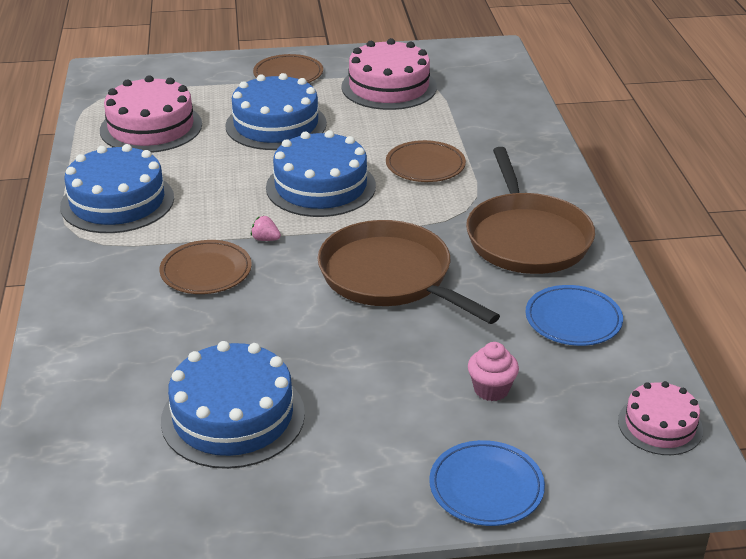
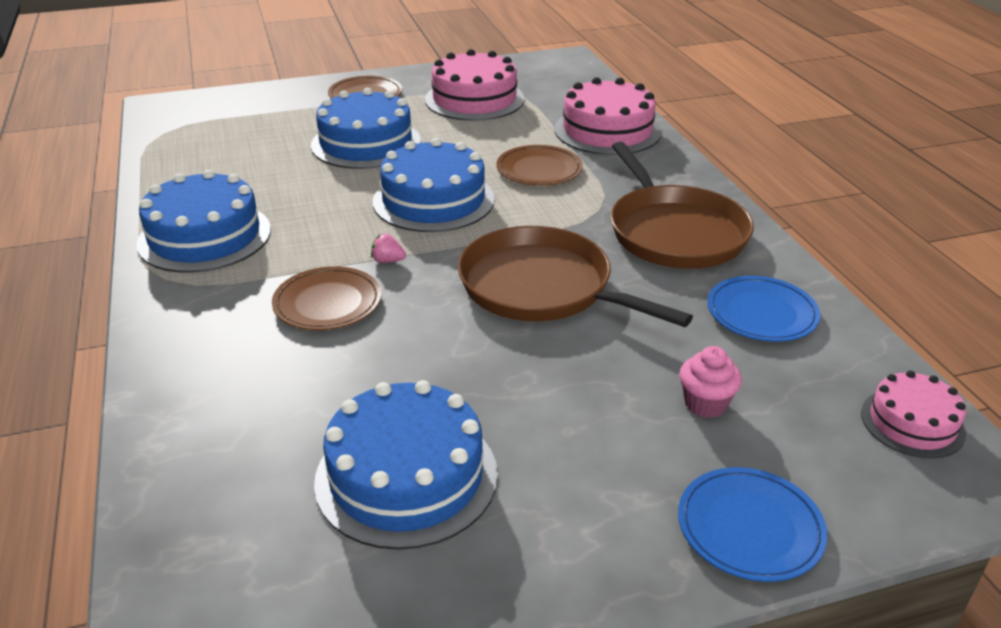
camera: 10 degrees left, 0 degrees up
pink cake [100,75,202,153] -> pink cake moved to [554,77,661,155]

